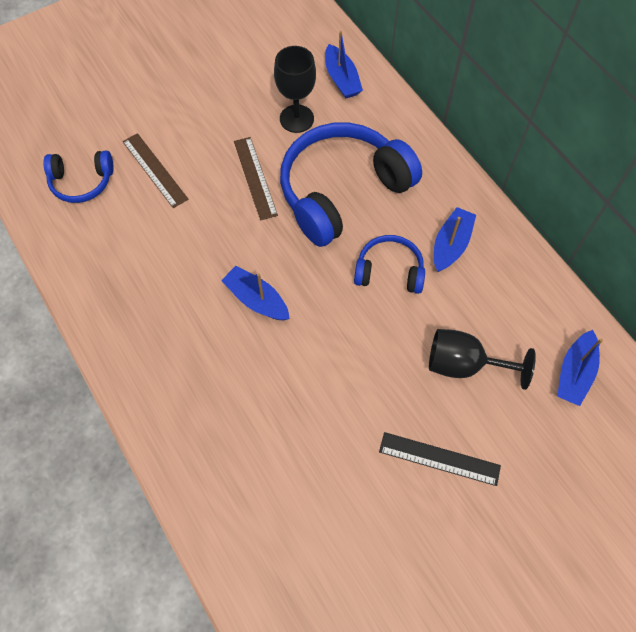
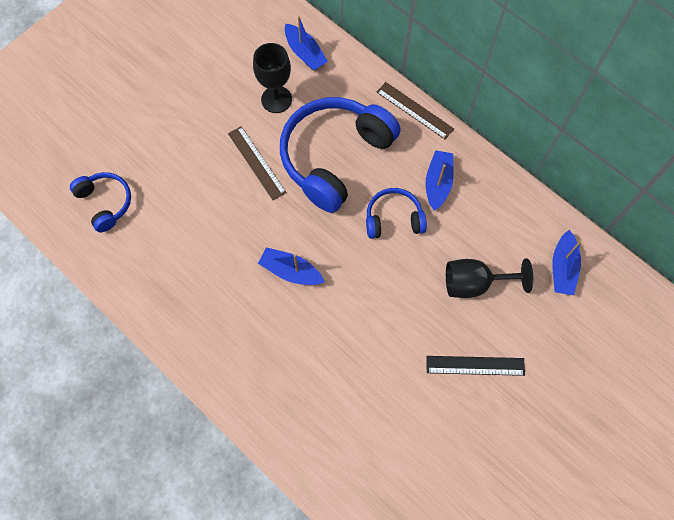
camera: 15 degrees left, 5 degrees up
blue headphones [43,151,114,203] -> blue headphones turned 105 degrees counterclockwise [70,172,131,232]
brown ruler [123,133,189,208] -> brown ruler moved to [377,82,454,139]

